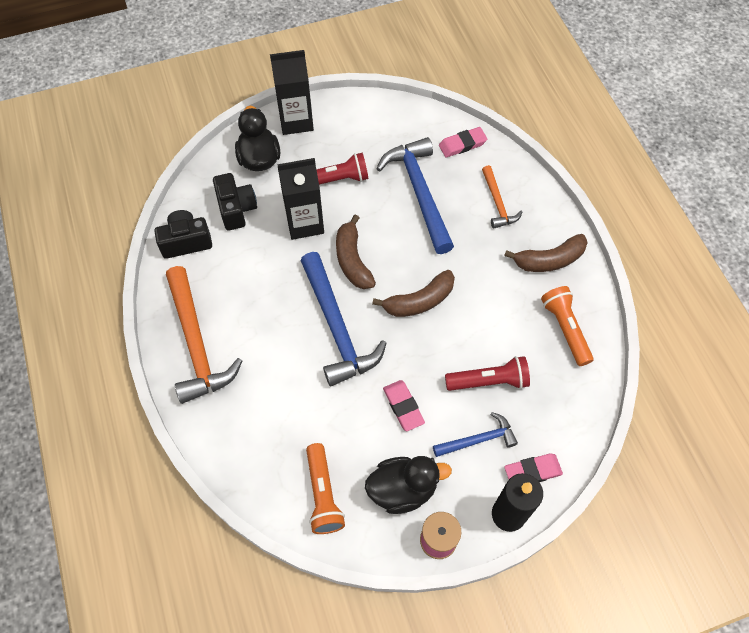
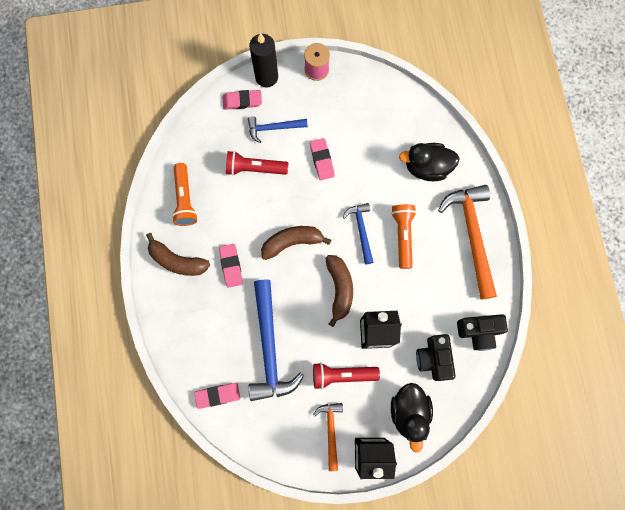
camera: 170 degrees left, 15 degrees up
blue hammer [301,252,387,386] -> blue hammer [343,203,374,264], size x0.54
orange flashlight [306,443,345,534] -> orange flashlight moved to [391,204,417,269]
black duck [365,456,452,514] -> black duck moved to [399,143,460,181]
orange hammer [482,165,522,229] -> orange hammer moved to [313,403,343,471]
brown banana [504,234,588,272] -> brown banana turned 150 degrees counterclockwise [146,233,210,276]
none -> pink eraser [219,244,243,288]

